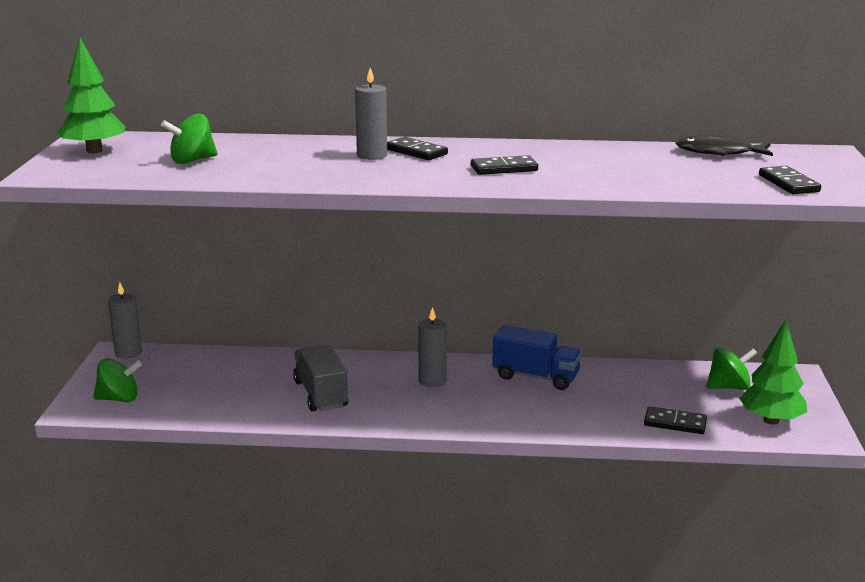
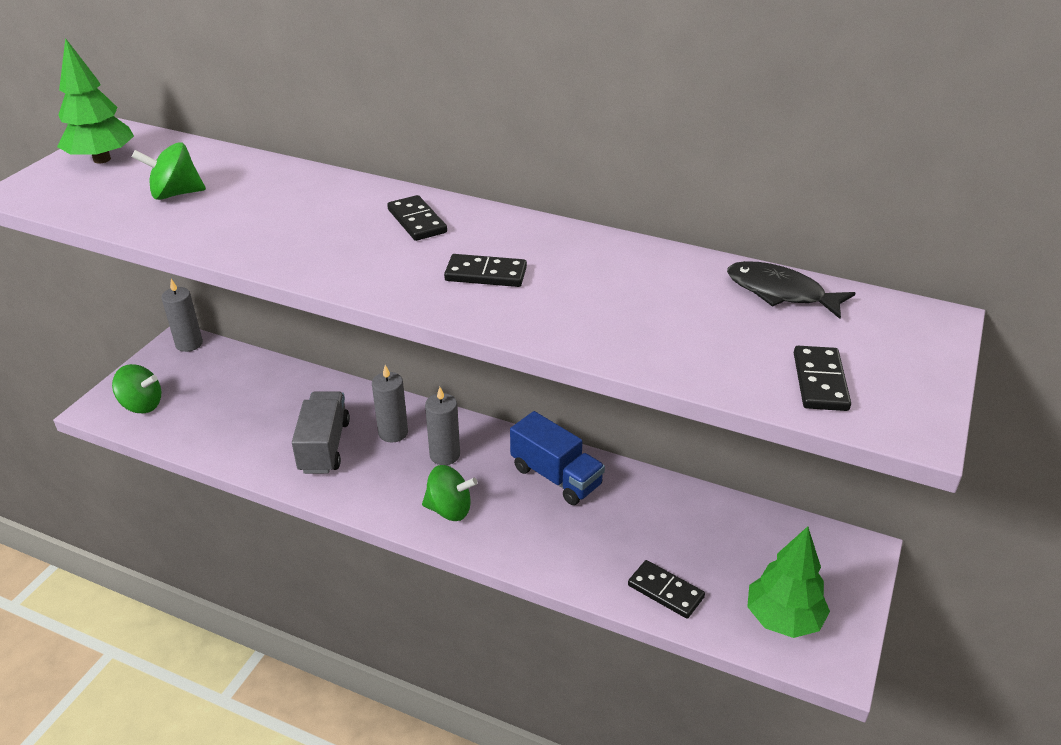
camera: 20 degrees right, 15 degrees up
grey candle [355,68,387,160] -> grey candle moved to [372,365,408,443]
green spinning top [706,348,757,390] -> green spinning top moved to [422,465,478,521]

